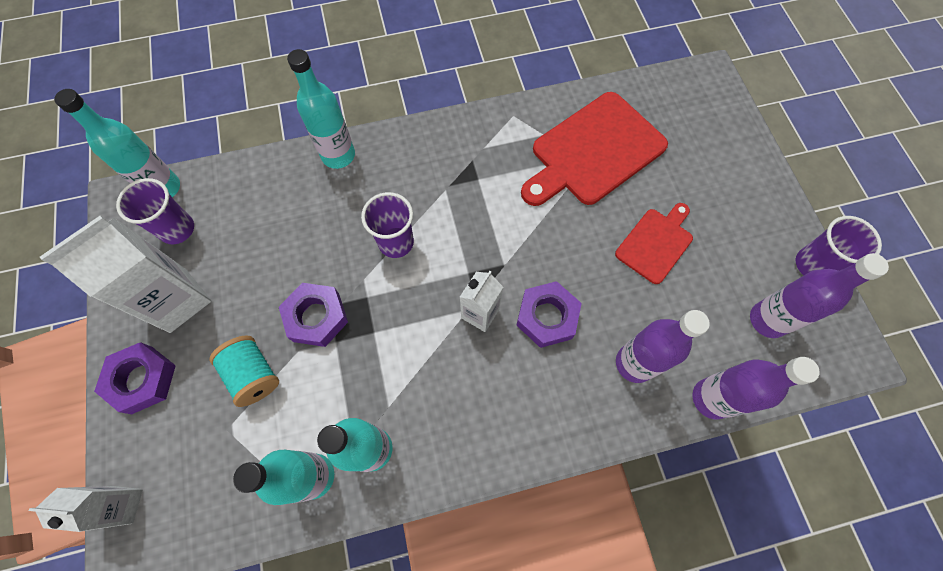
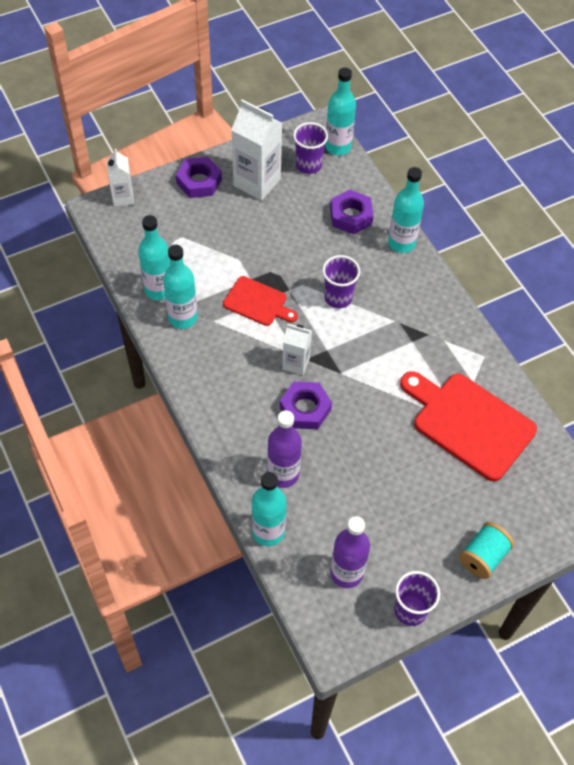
camera: 75 degrees right, 10 degrees down
turquoise spool [210,335,279,407] -> turquoise spool moved to [459,522,514,579]
purple nut [279,283,348,347] -> purple nut moved to [330,189,374,235]
red cutting board [615,203,693,284] -> red cutting board moved to [223,276,298,326]
purple bottle [692,357,820,419] -> turquoise bottle [251,472,286,546]

